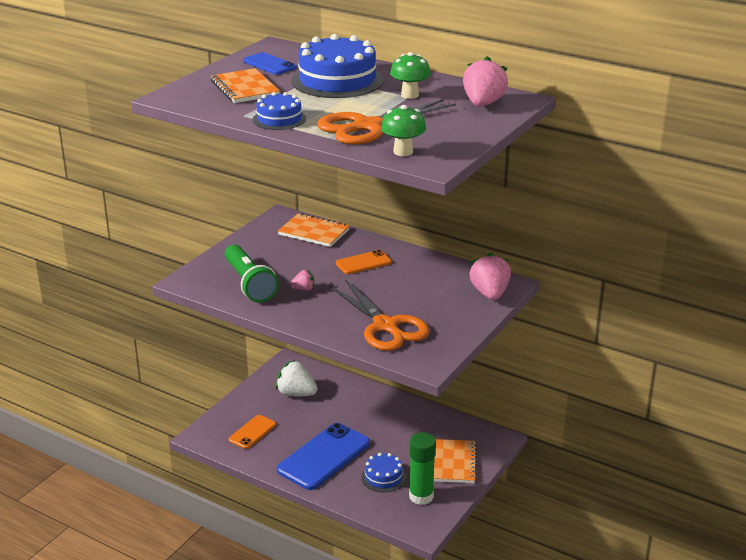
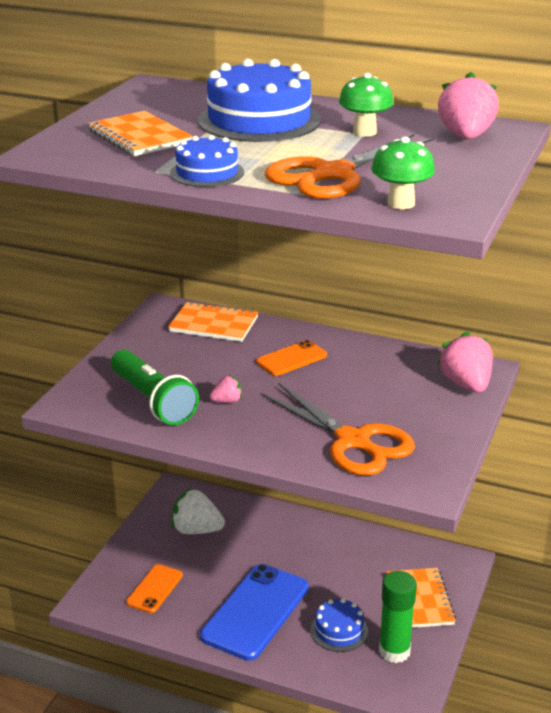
camera: 10 degrees left, 0 degrees up
blue phone [243,52,297,75] -> none

